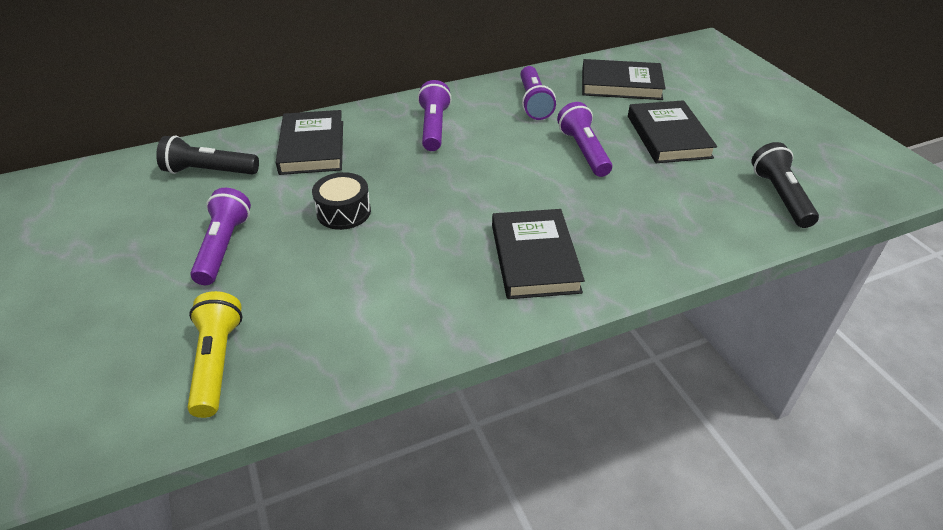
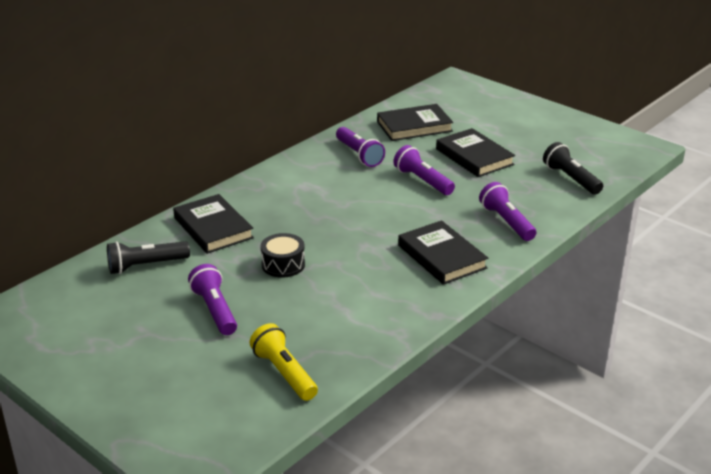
camera: 25 degrees left, 10 degrees down
purple flashlight [418,80,452,151] -> purple flashlight moved to [479,182,536,241]

